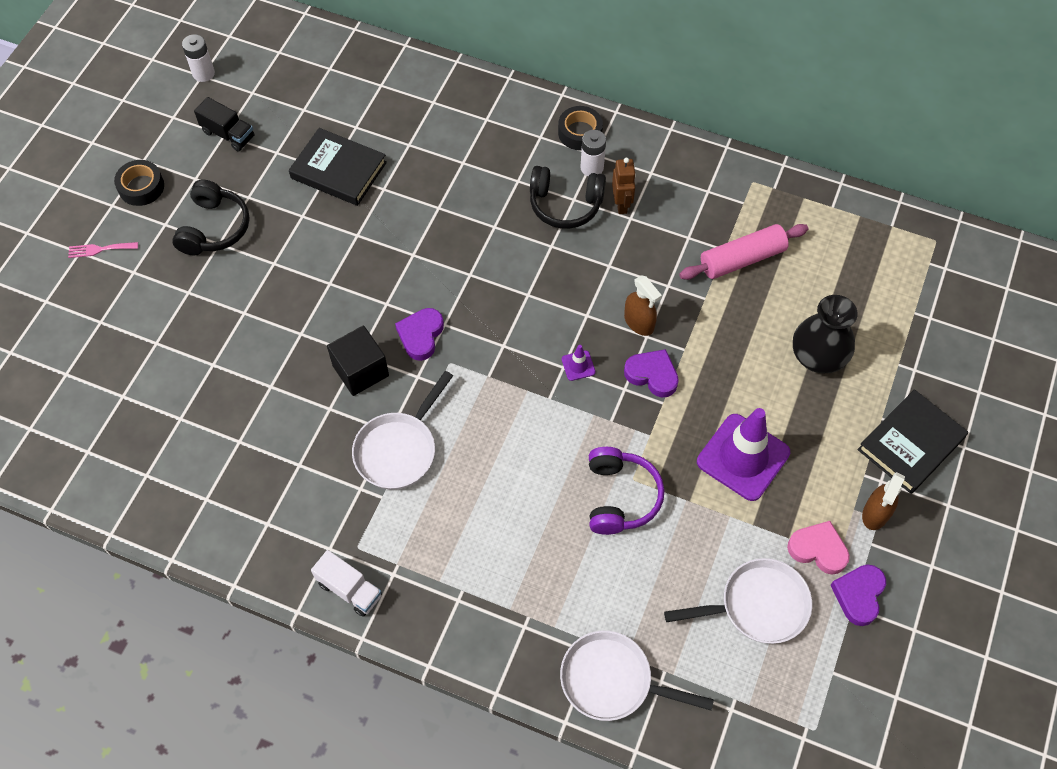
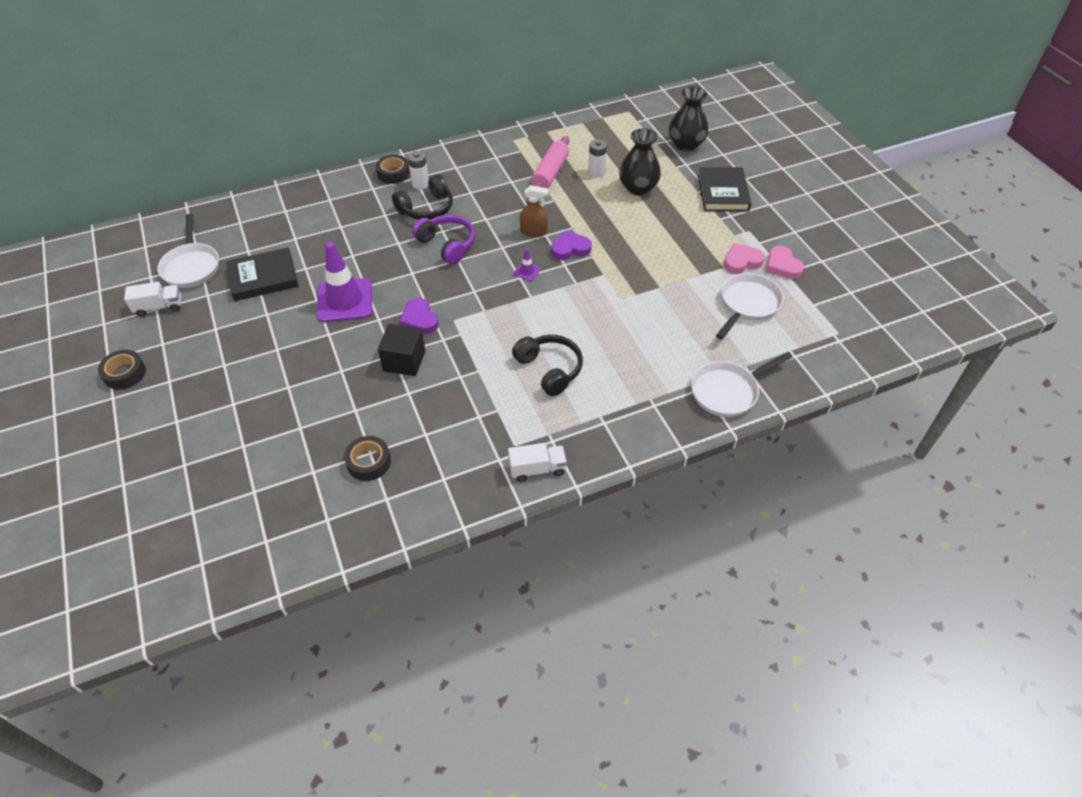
camera: 45 degrees left, 10 degrees down
pink fork [68,242,138,258] -> none
black headphones [172,179,250,255] -> black headphones moved to [512,335,583,396]
white battery [182,34,215,82] -> white battery moved to [588,139,607,178]
black truck [194,97,255,151] -> white truck [124,282,181,317]
white pan [352,371,453,490] -> white pan moved to [157,214,219,288]
purple headphones [589,447,665,535] -> purple headphones moved to [412,215,475,264]
brown robot [612,158,636,214] -> none
purple traffic cone [697,408,790,501] -> purple traffic cone moved to [317,242,372,322]
purple heart [830,564,886,626] -> pink heart [766,245,804,279]
brown spray bottle [862,472,905,530] -> none
none -> black tape [344,436,391,481]
none -> black vase [669,86,709,152]

